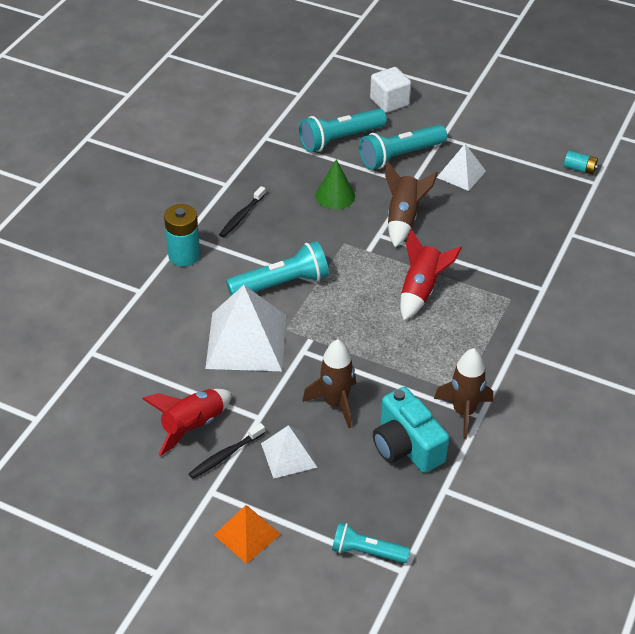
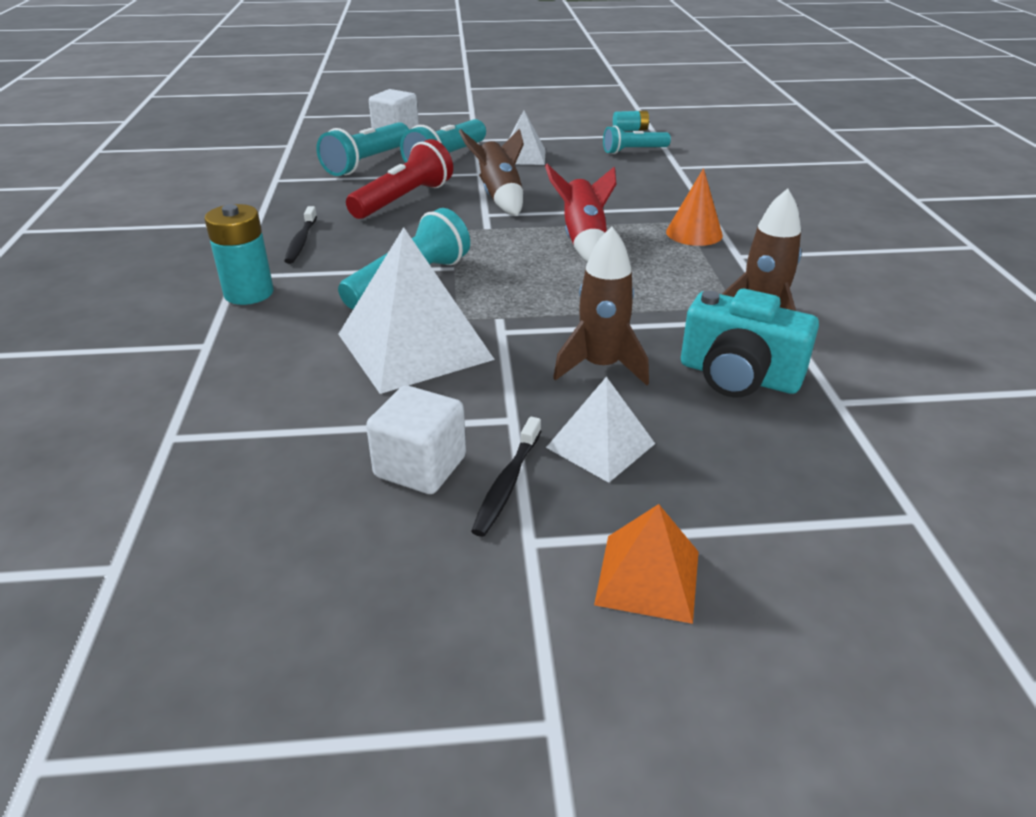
camera: 30 degrees left, 10 degrees down
red rocket [142,389,232,456] -> white cube [366,386,466,494]
green cone [315,159,355,210] -> red flashlight [346,139,453,219]
turquoise flashlight [332,523,410,563] -> turquoise flashlight moved to [603,125,671,154]
none -> orange cone [666,168,723,246]

